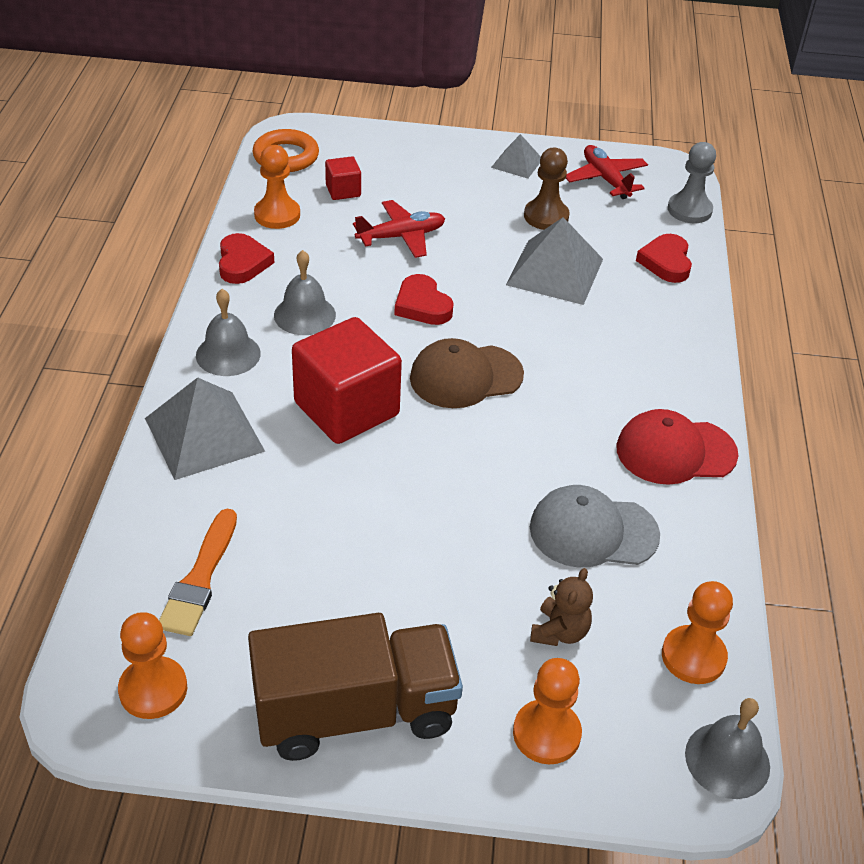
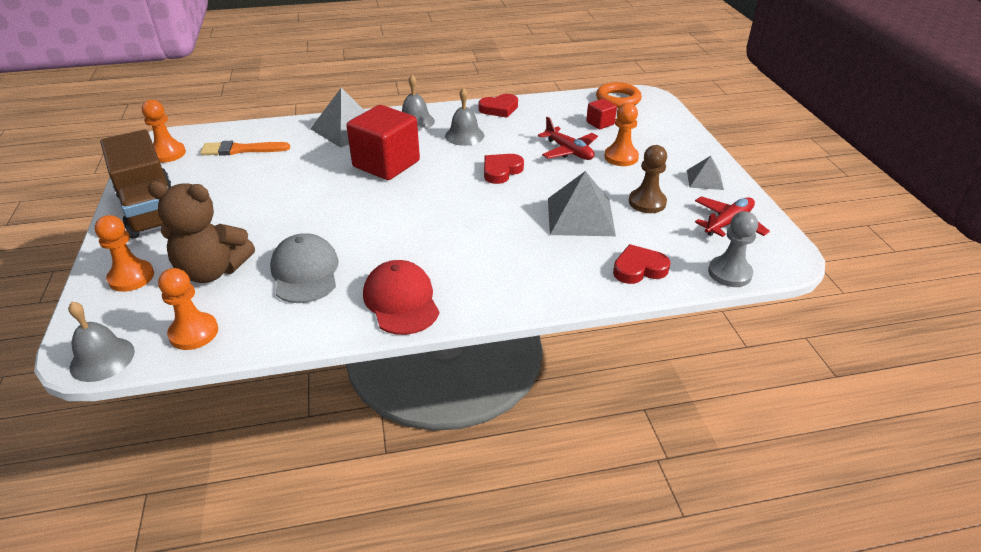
camera: 75 degrees right, 5 degrees down
orange pawn [254,145,300,229] -> orange pawn moved to [604,103,639,166]
brown cap [410,338,524,408] -> none
brown teddy bear [530,568,593,646] -> brown teddy bear [148,181,255,283], size x1.92

